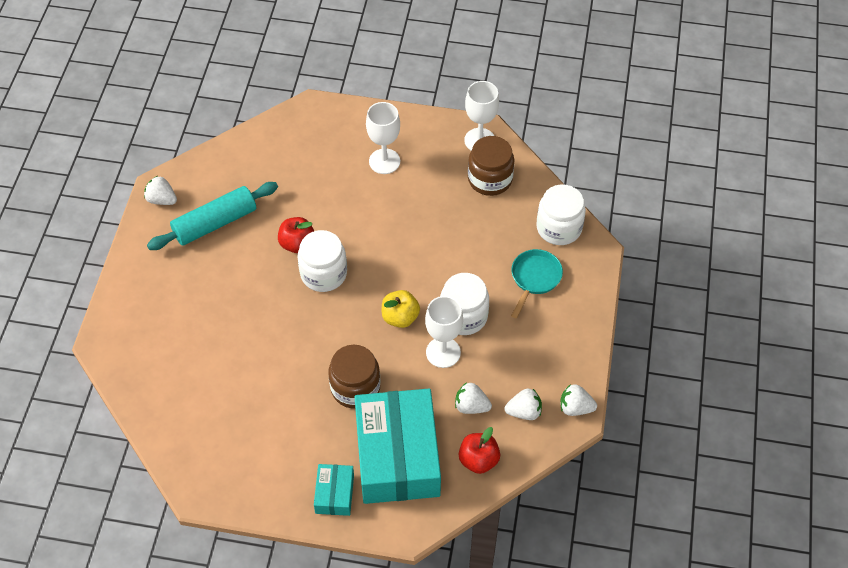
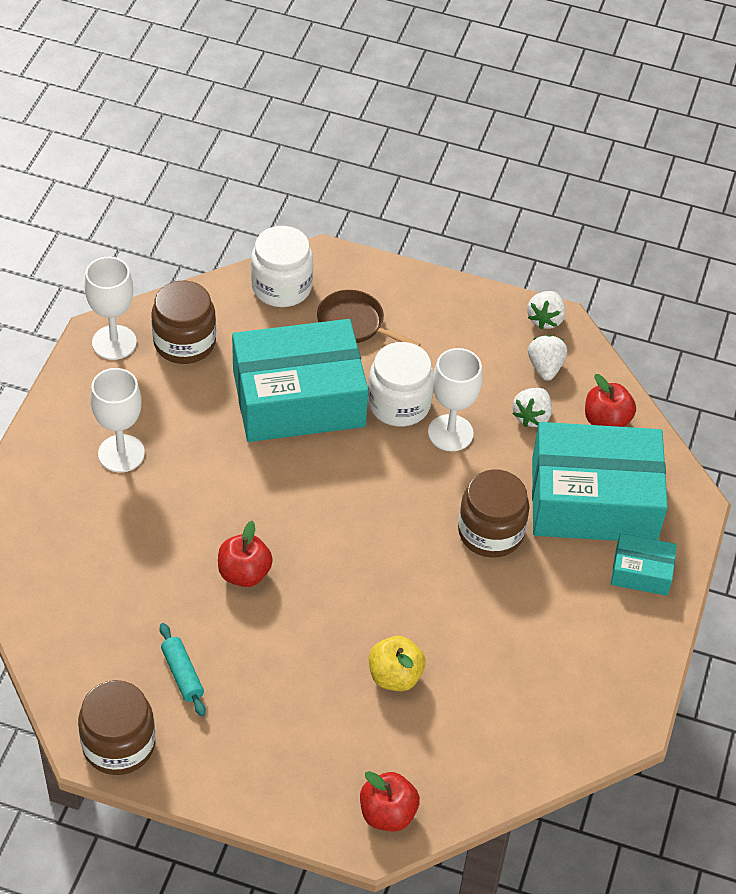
camera: 85 degrees left, 5 degrees down
white strawberry [144,176,177,205] -> brown jar [78,680,155,775]
turquoise rolling pin [147,182,278,250] -> turquoise rolling pin [160,623,206,717], size x0.51
white jar [298,230,347,292] -> none
yellow apple [382,290,420,328] -> yellow apple moved to [369,636,425,691]
turquoise pan [511,249,563,318] -> brown pan [317,290,421,347]
none -> turquoise box [232,319,368,442]
none -> red apple [360,771,420,832]

